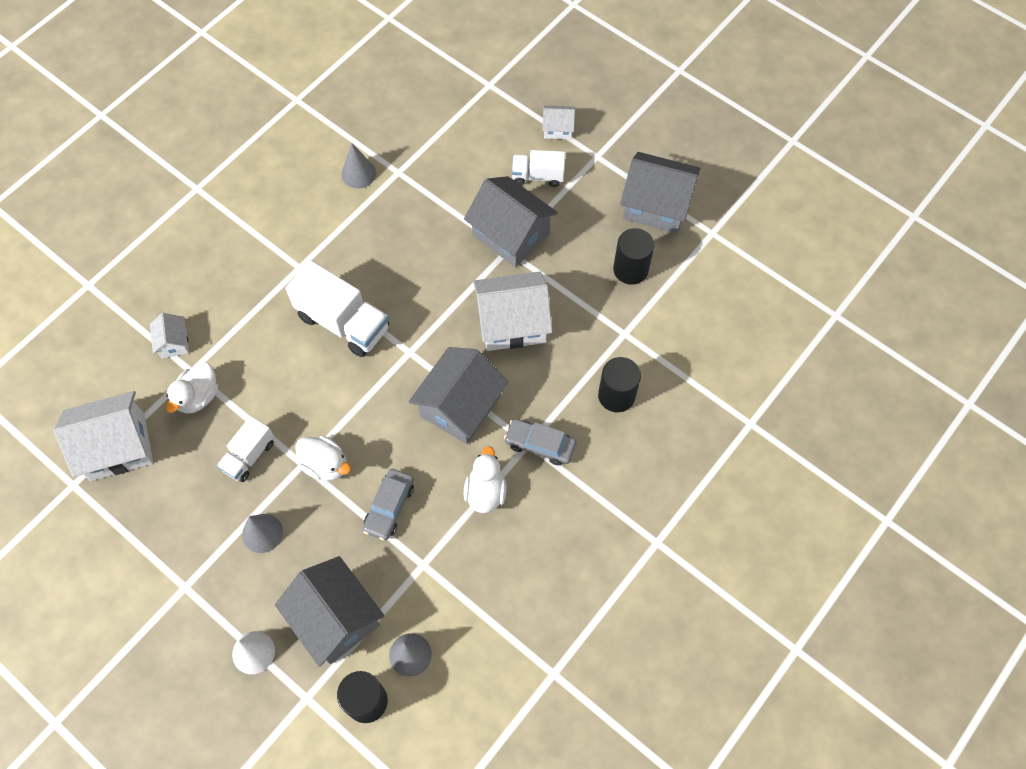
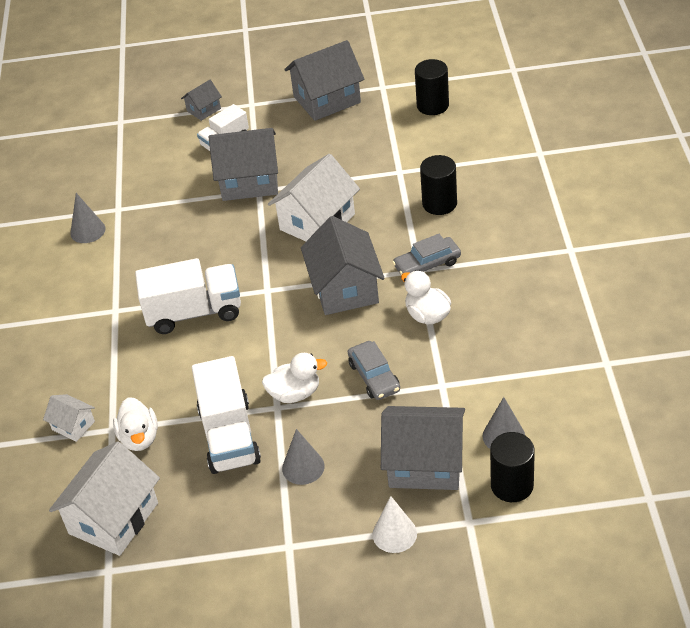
camera: 40 degrees left, 20 degrees down
white truck [217,416,274,482] -> white truck [192,356,261,474], size x1.71
white house [543,105,575,139] -> grey house [181,80,222,121]
black cylinder [613,228,655,285] -> black cylinder moved to [415,59,449,115]

